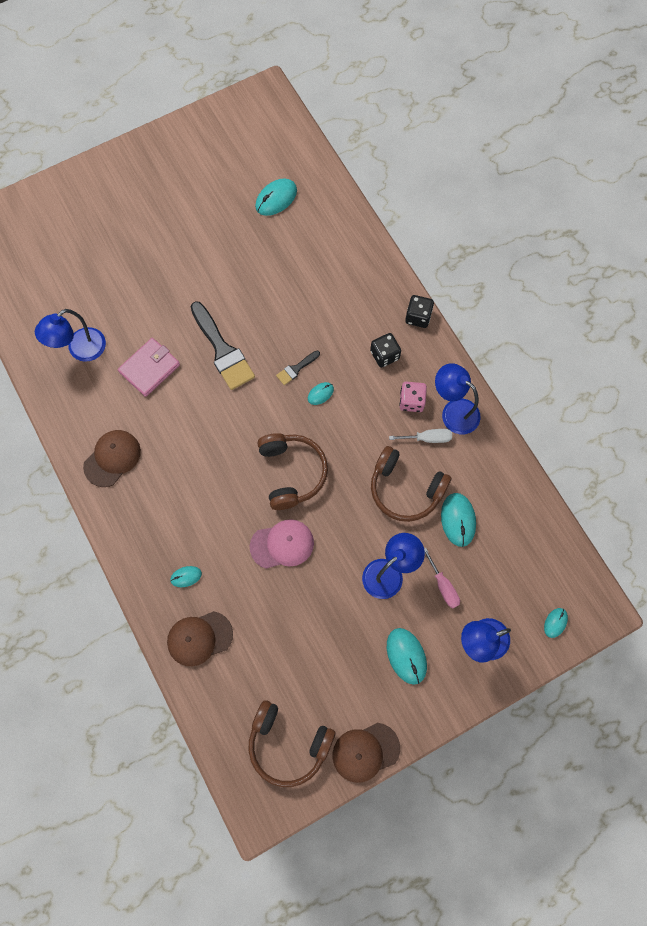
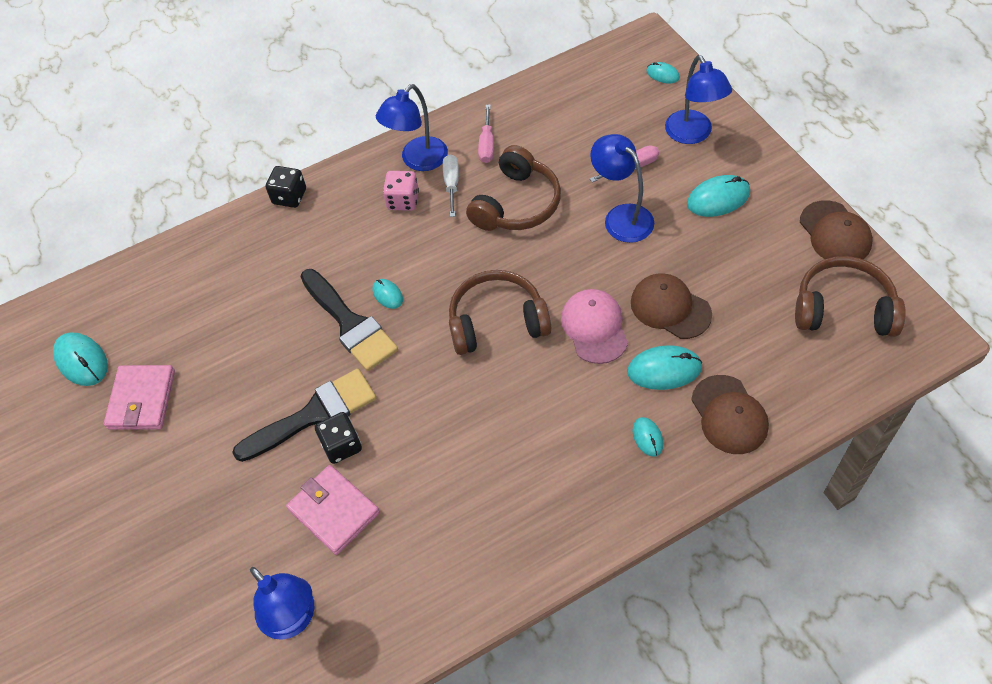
camera: 85 degrees left, 15 degrees down
brown cap [83,430,141,487] -> brown cap moved to [631,273,712,339]
brown headphones [249,700,335,787] -> brown headphones turned 105 degrees counterclockwise [795,256,906,337]
black brush [276,351,320,385] -> black brush [300,269,398,371], size x2.07
black dice [370,333,401,368] -> black dice moved to [315,412,362,464]
turquoise mouse [441,493,476,547] -> turquoise mouse moved to [627,345,702,390]
none -> pink wallet [104,365,175,430]
none -> pink screwdriver [478,105,494,163]

